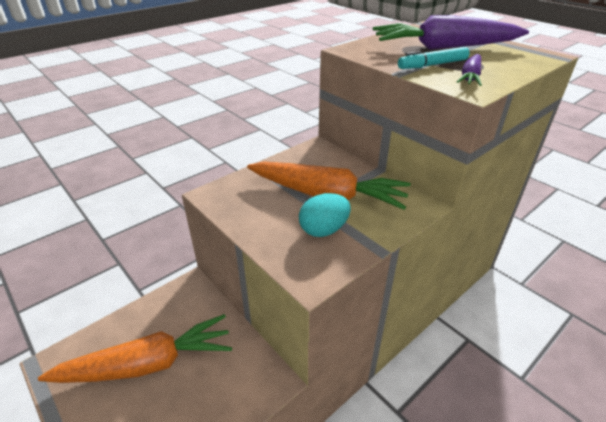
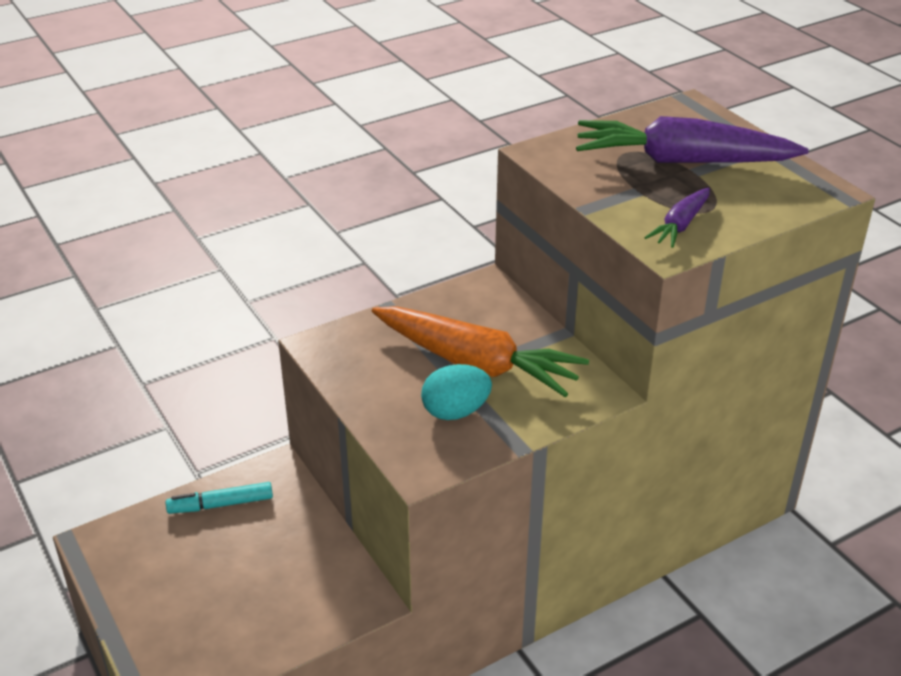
camera: 10 degrees right, 0 degrees up
orange carrot [38,314,232,383] -> none
turquoise marker [398,47,470,69] -> turquoise marker moved to [166,482,273,514]

